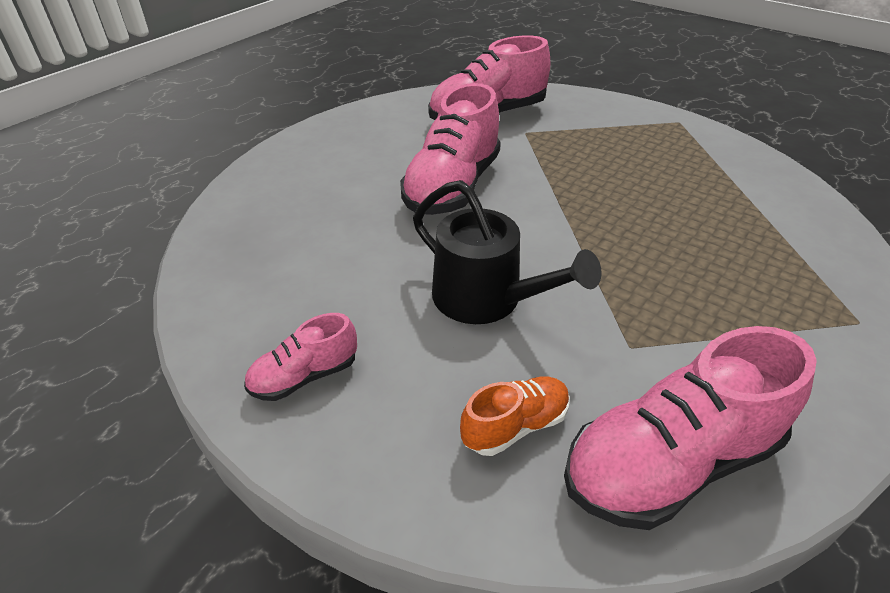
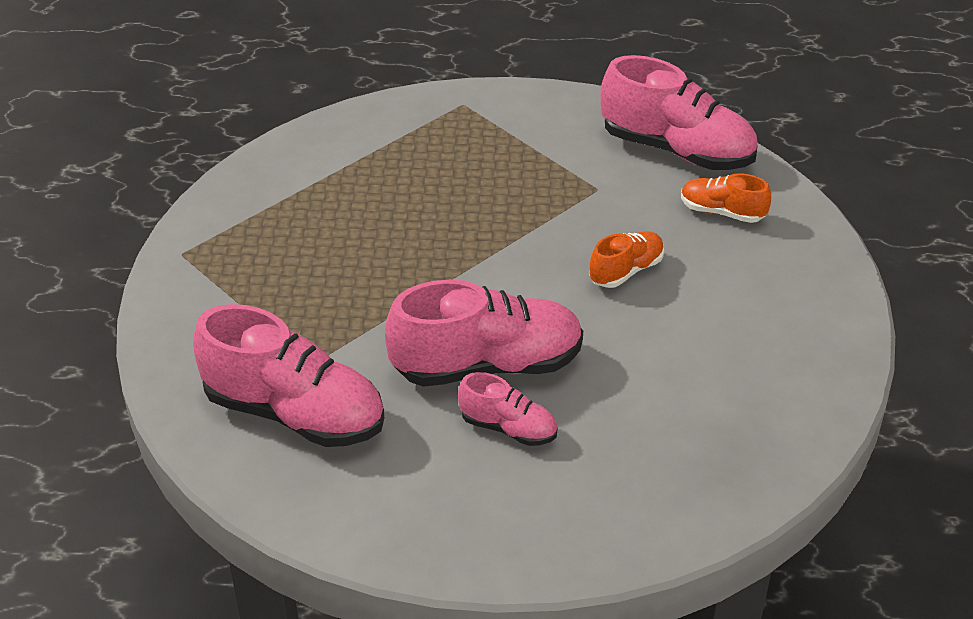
camera: 125 degrees left, 0 degrees up
pink shoe [244,313,357,401] -> pink shoe moved to [458,372,558,446]
black watering can [413,180,602,324] -> orange shoe [589,231,664,288]

